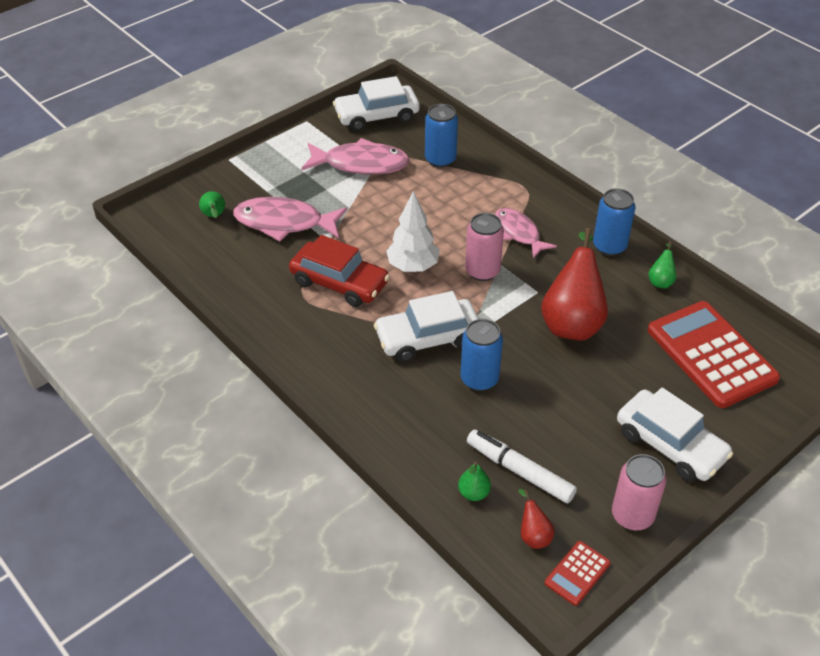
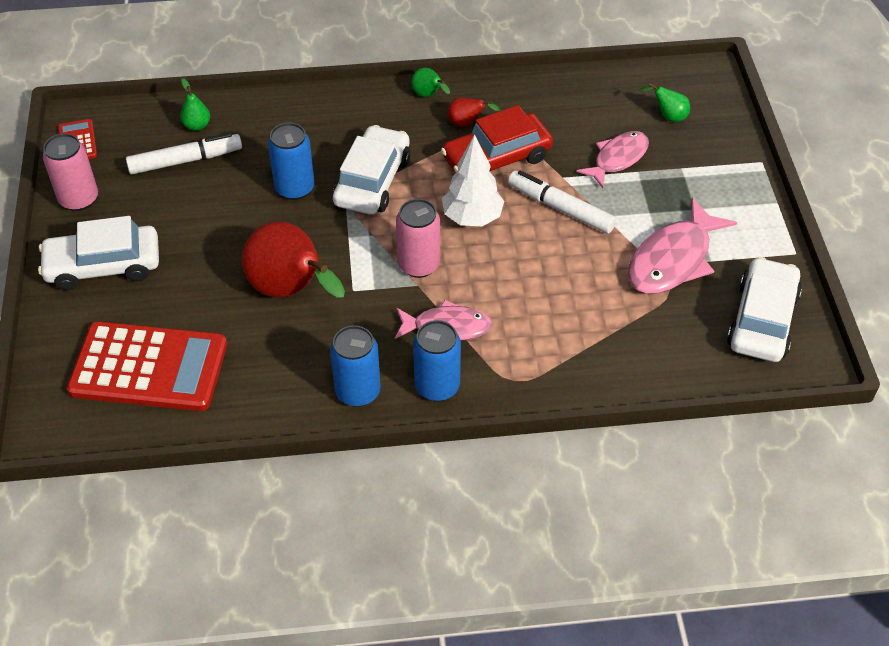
camera: 125 degrees right, 5 degrees up
pink fish [233,197,347,242] -> pink fish [577,131,649,188], size x0.66
blue can [425,104,458,168] -> blue can moved to [413,320,461,401]
red pear [518,489,555,549] -> red pear moved to [448,98,500,127]
green pear [648,242,676,288] -> green pear moved to [411,68,450,97]
none -> white marker [508,170,617,234]

